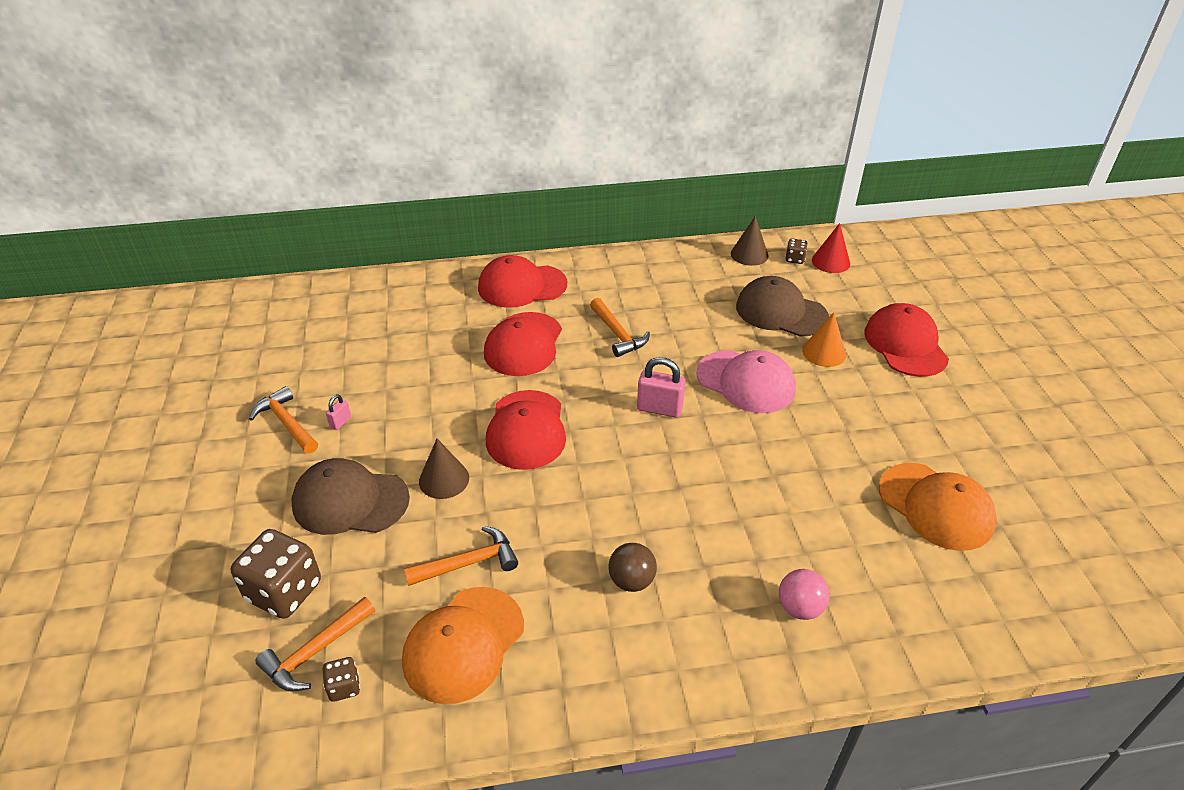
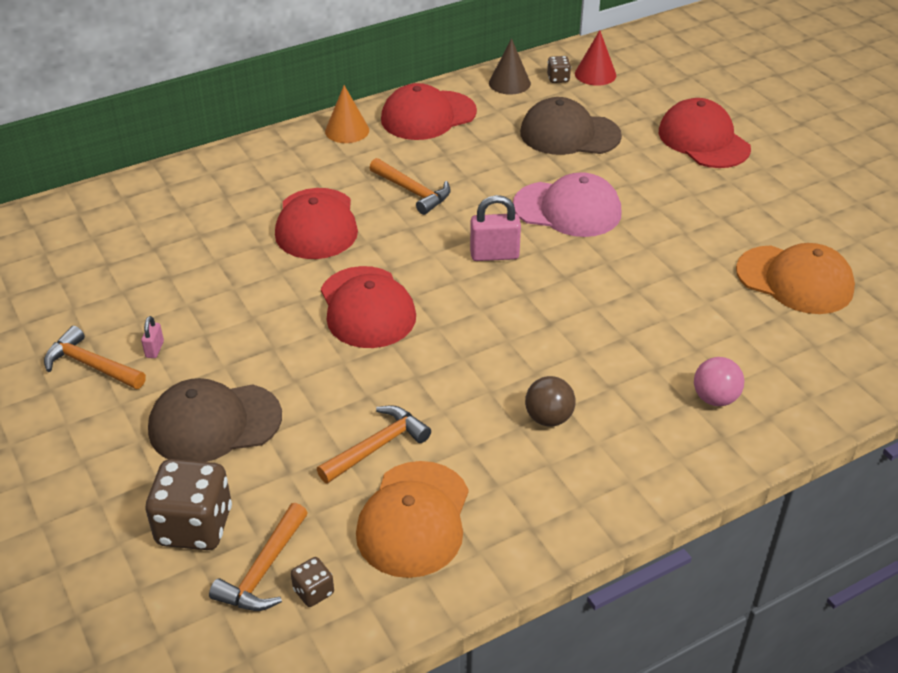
camera: 20 degrees left, 0 degrees up
brown cone [419,439,469,499] -> none
red cap [478,255,567,308] -> red cap moved to [381,83,477,140]
orange cone [802,312,846,367] -> orange cone moved to [325,85,369,143]

